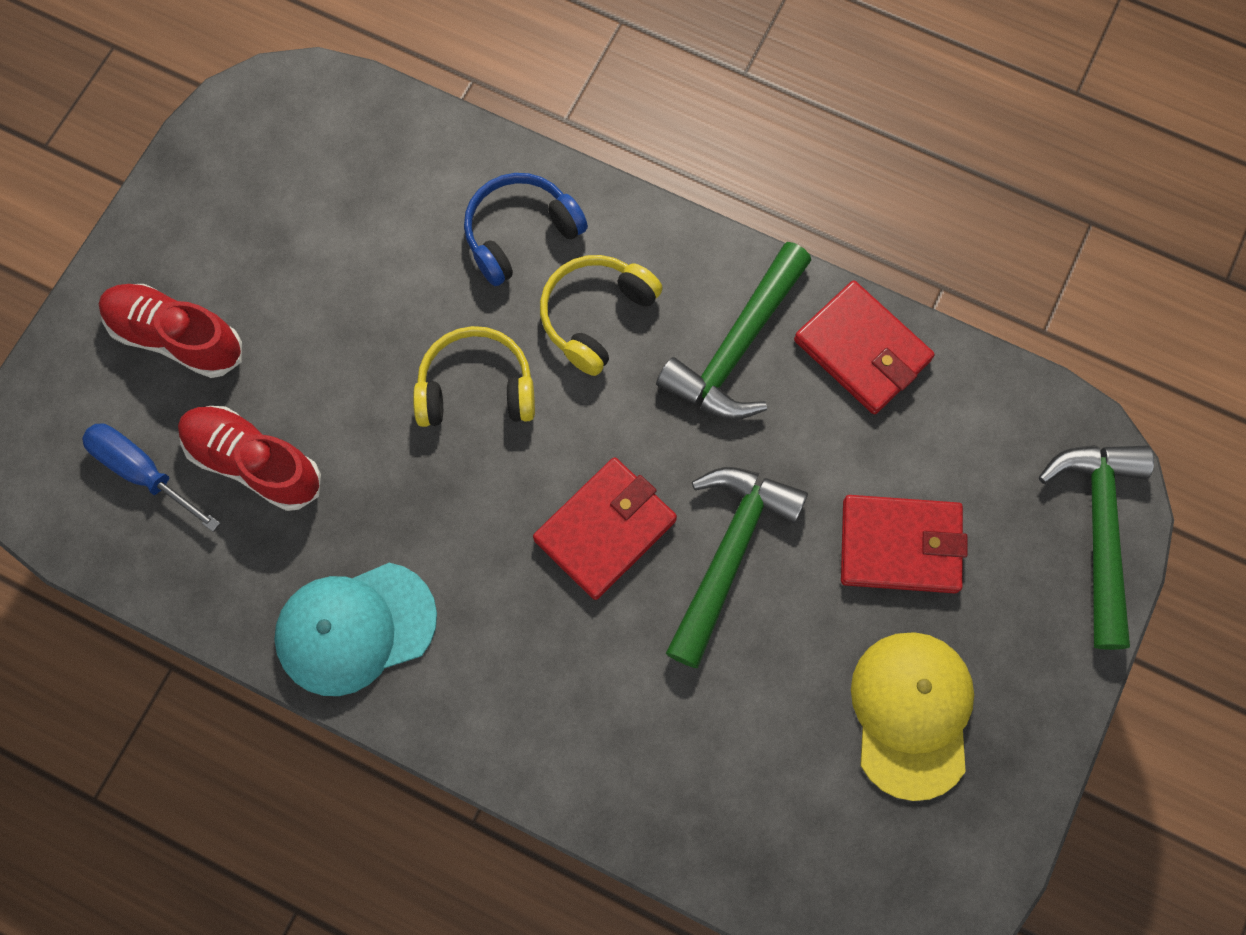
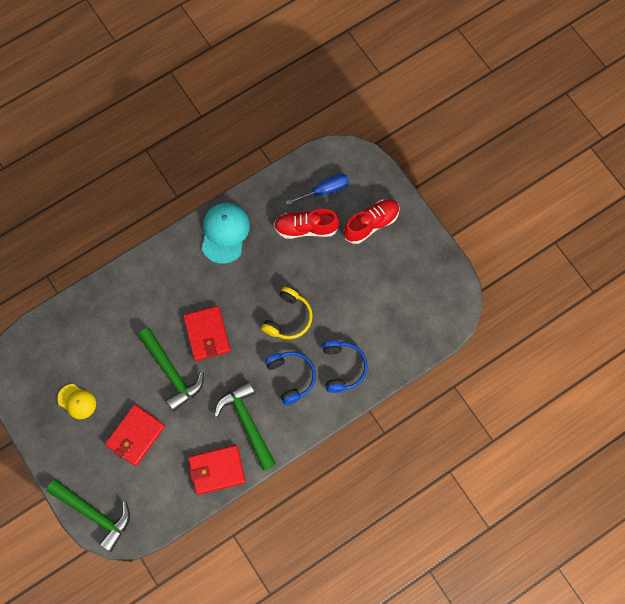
camera: 120 degrees right, 0 degrees up
red shoe [178,406,321,511] -> red shoe turned 150 degrees counterclockwise [274,209,340,239]
yellow headphones [540,255,663,376] -> blue headphones [265,352,316,405]
yellow cap [851,632,974,801] -> yellow cap [57,384,96,419], size x0.61

